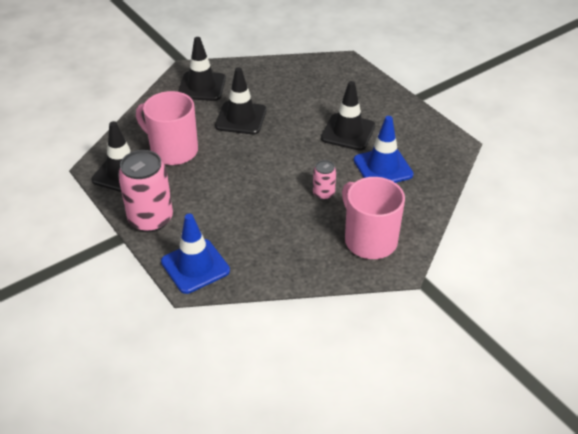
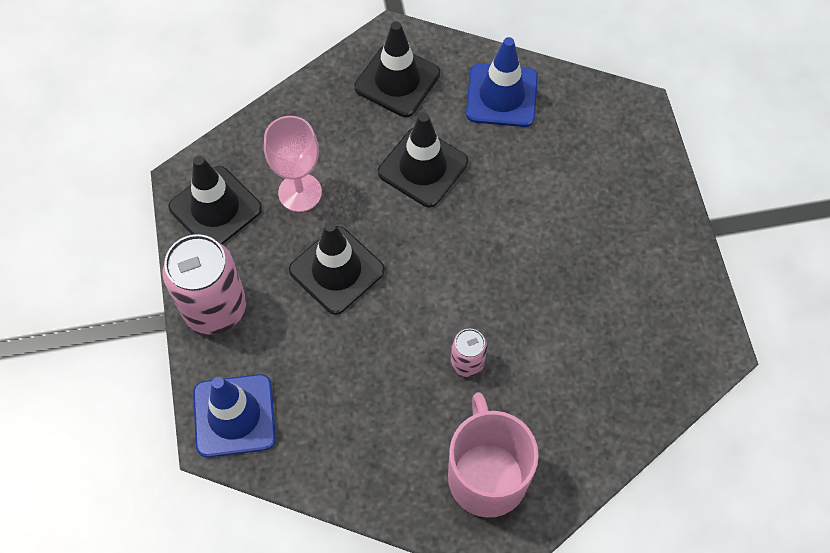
camera: 25 degrees right, 20 degrees up
pink mug [136,91,198,165] -> pink goblet [264,116,322,212]
black traffic cone [321,81,375,150] -> black traffic cone moved to [289,222,385,315]
blue traffic cone [354,116,414,183] -> blue traffic cone moved to [466,37,538,127]

